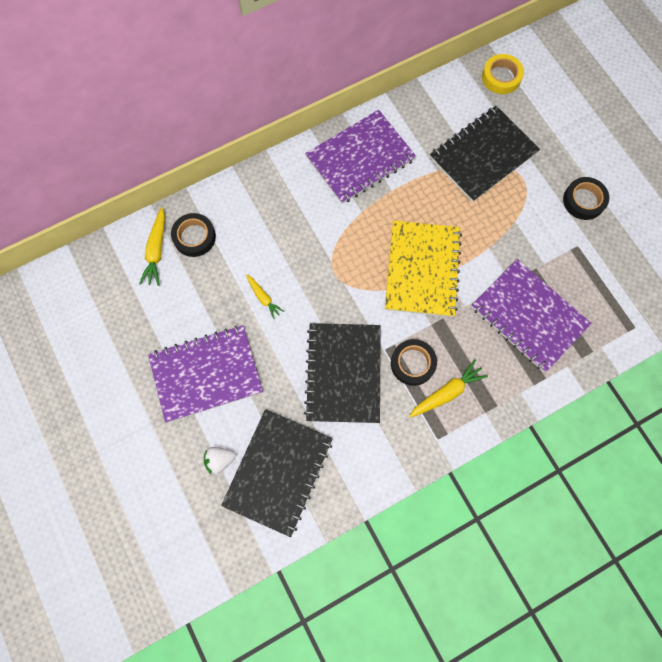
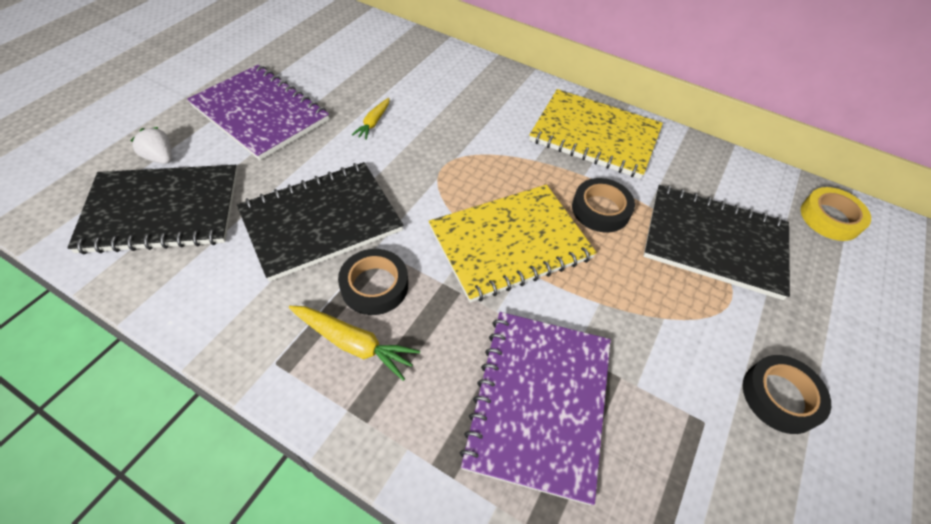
camera: 55 degrees right, 20 degrees down
yellow carrot [139,207,165,286] -> none
black tape [171,213,216,257] -> black tape moved to [572,178,635,233]
purple notebook [305,110,416,204] -> yellow notebook [529,89,663,179]

